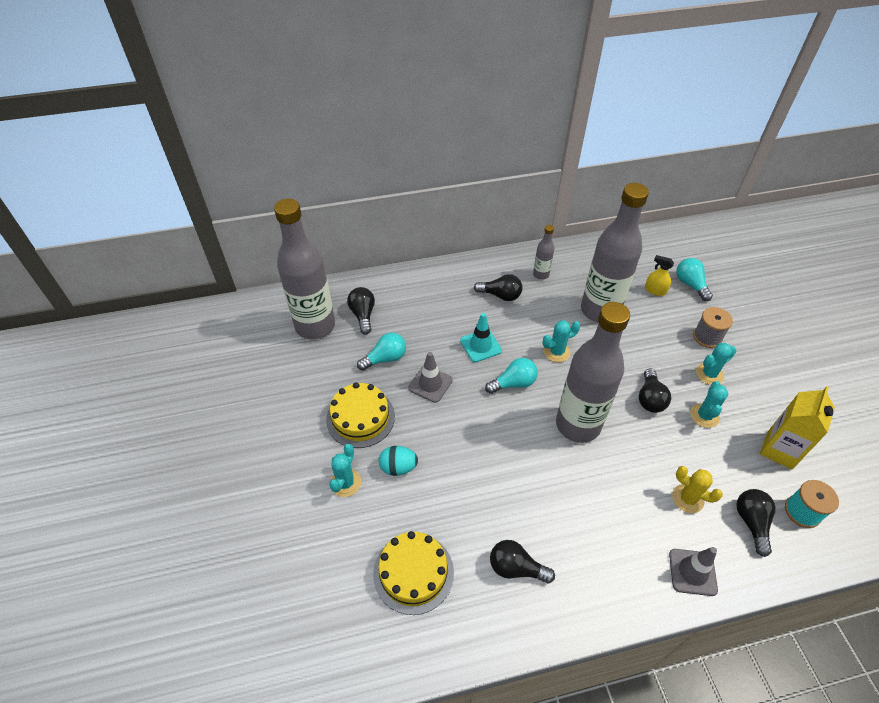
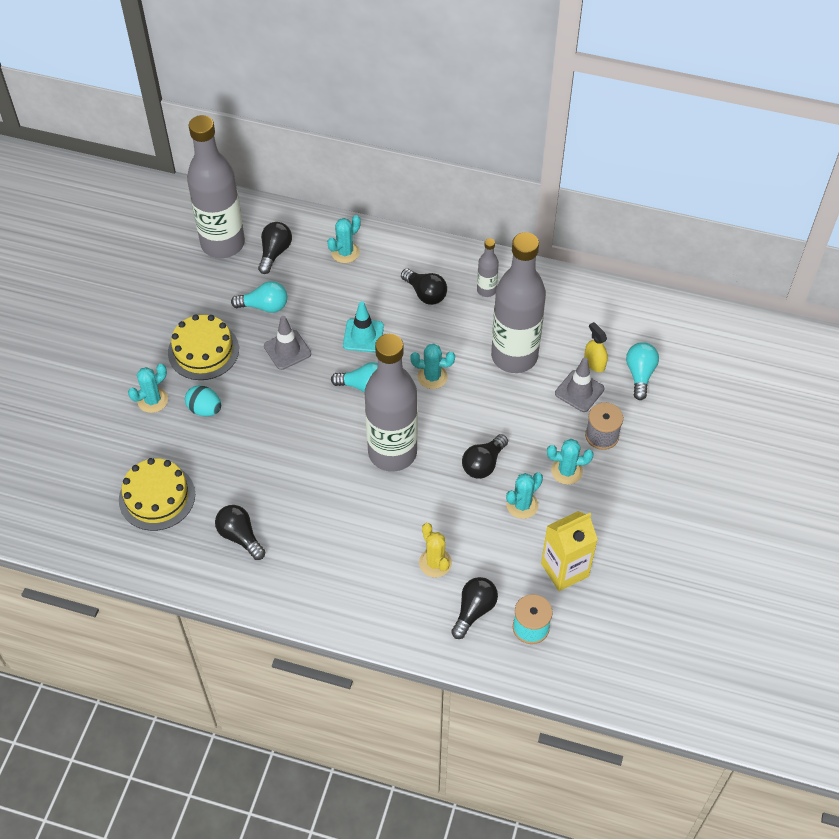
camera: 30 degrees right, 5 degrees up
grey traffic cone [669,547,718,596] -> grey traffic cone moved to [555,357,604,412]
none -> turquoise cactus [327,215,361,263]

